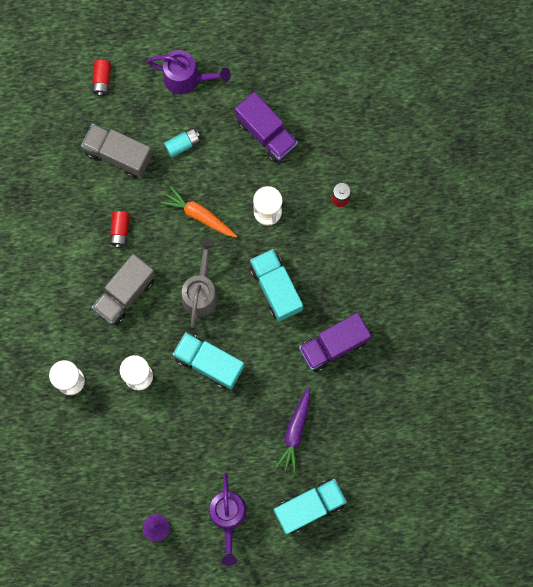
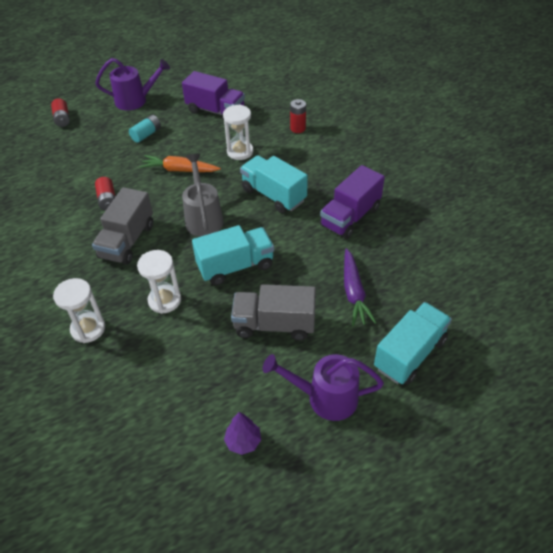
camera: 20 degrees left, 30 degrees down
grey truck [81,124,152,178] -> grey truck moved to [231,284,316,341]
turquoise truck [173,332,244,389] -> turquoise truck turned 150 degrees clockwise [192,225,274,286]
purple watering can [209,473,247,566] -> purple watering can turned 120 degrees clockwise [263,354,384,421]

